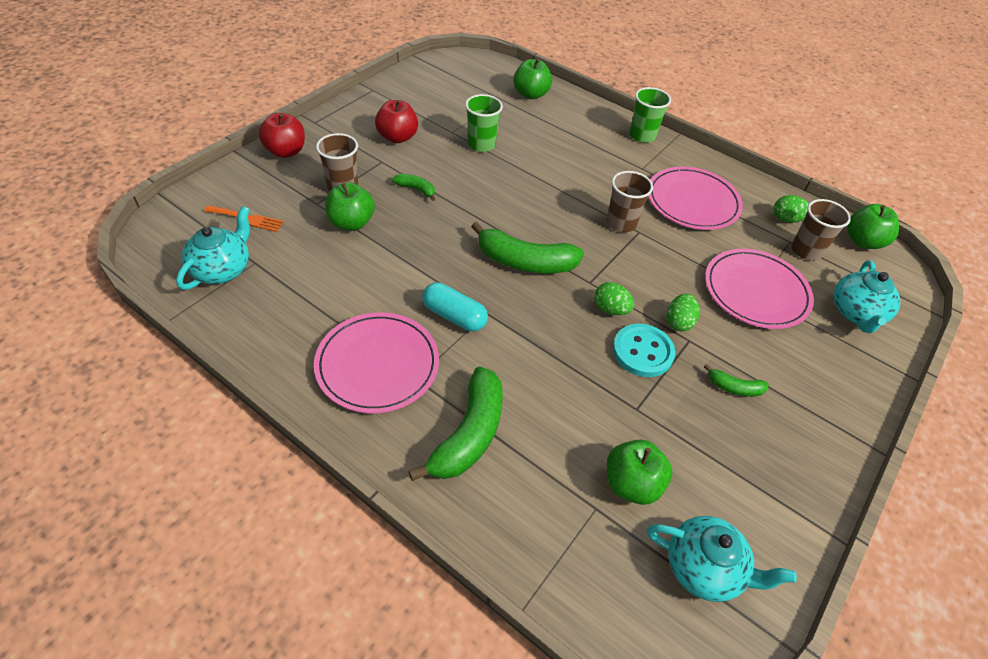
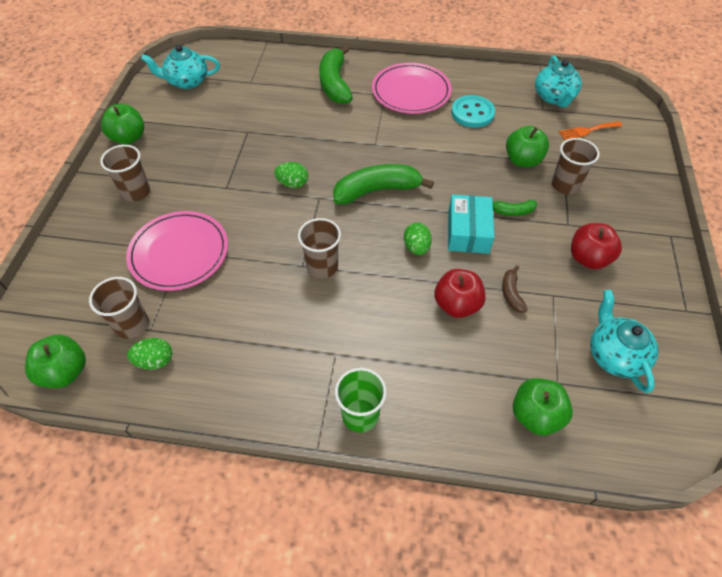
camera: 155 degrees right, 5 degrees up
red apple [259,113,305,158] -> red apple moved to [434,269,486,318]
turquoise capsule [422,283,488,331] -> none
green cup [465,94,503,152] -> brown banana [502,265,528,313]
green apple [607,440,672,505] -> green apple moved to [101,104,144,145]
turquoise button [613,324,675,377] -> turquoise button moved to [451,95,495,128]
pink plate [648,167,743,230] -> none
green egg [666,294,700,331] -> green egg moved to [404,223,432,255]
green banana [704,364,769,397] -> none
turquoise teapot [833,260,900,333] -> turquoise teapot moved to [590,290,659,393]
none -> brown cup [100,145,150,202]
none -> turquoise box [448,194,494,254]

